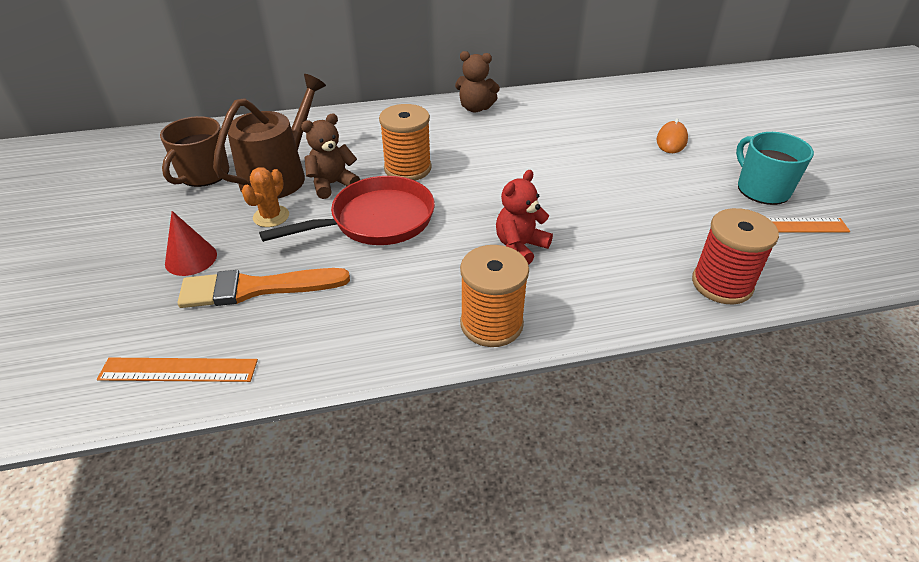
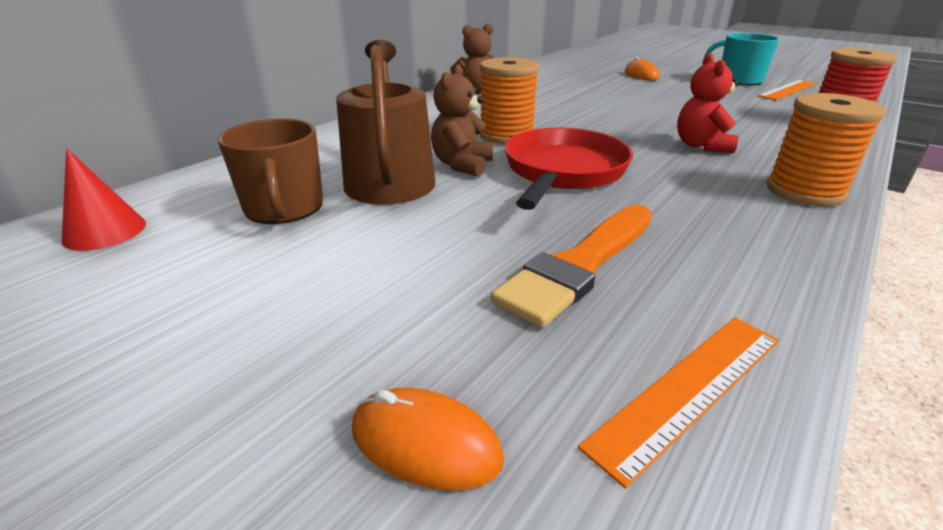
camera: 40 degrees left, 10 degrees down
red cone [165,211,217,276] -> red cone moved to [62,149,146,251]
orange cactus [242,167,289,227] -> none
none -> orange mouse [352,388,504,490]

